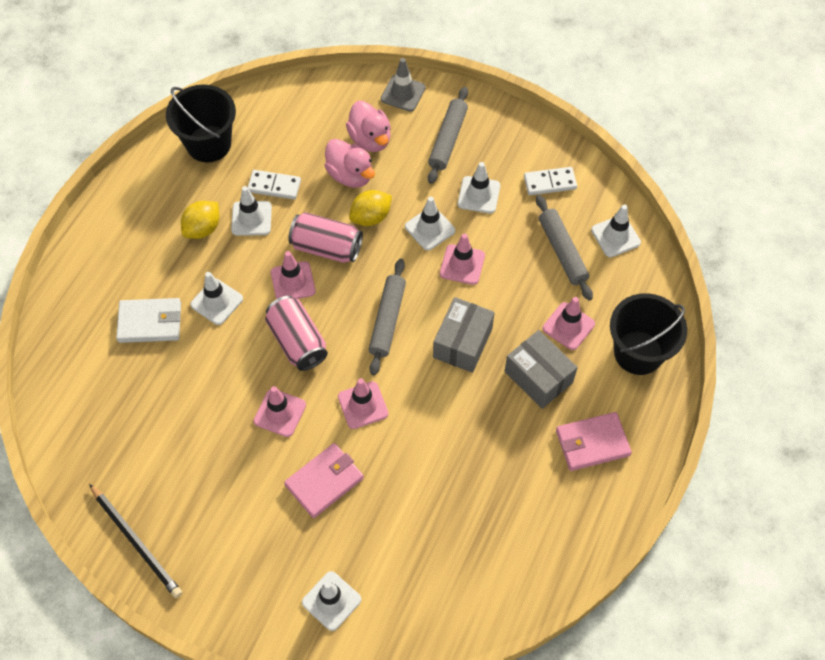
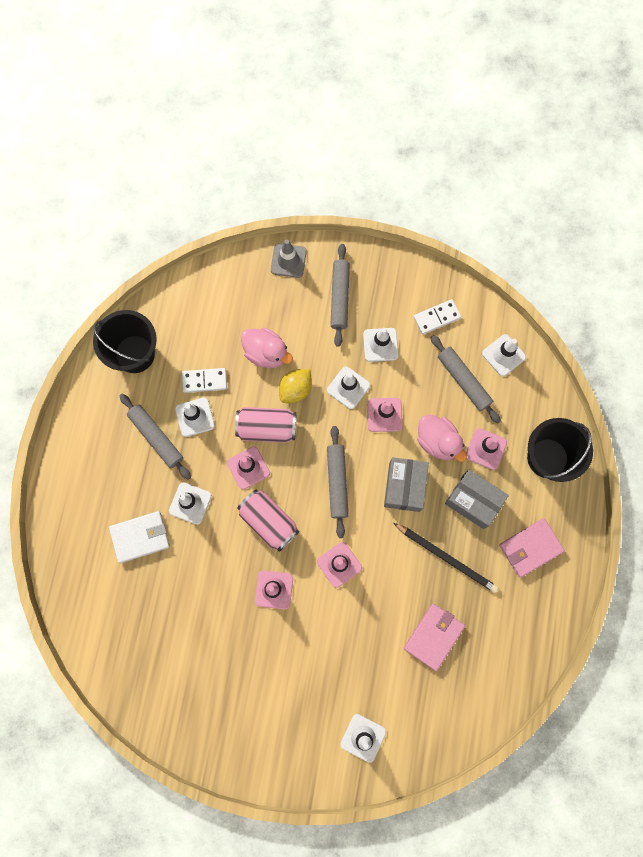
camera: 15 degrees left, 15 degrees up
black pencil [89,484,182,598] -> black pencil moved to [393,523,498,593]
yellow lemon [181,201,219,239] -> grey rolling pin [120,394,191,480]
pink wallet [284,443,364,518] -> pink wallet moved to [404,604,465,671]
pink duck [346,101,391,152] -> pink duck moved to [417,414,467,462]

